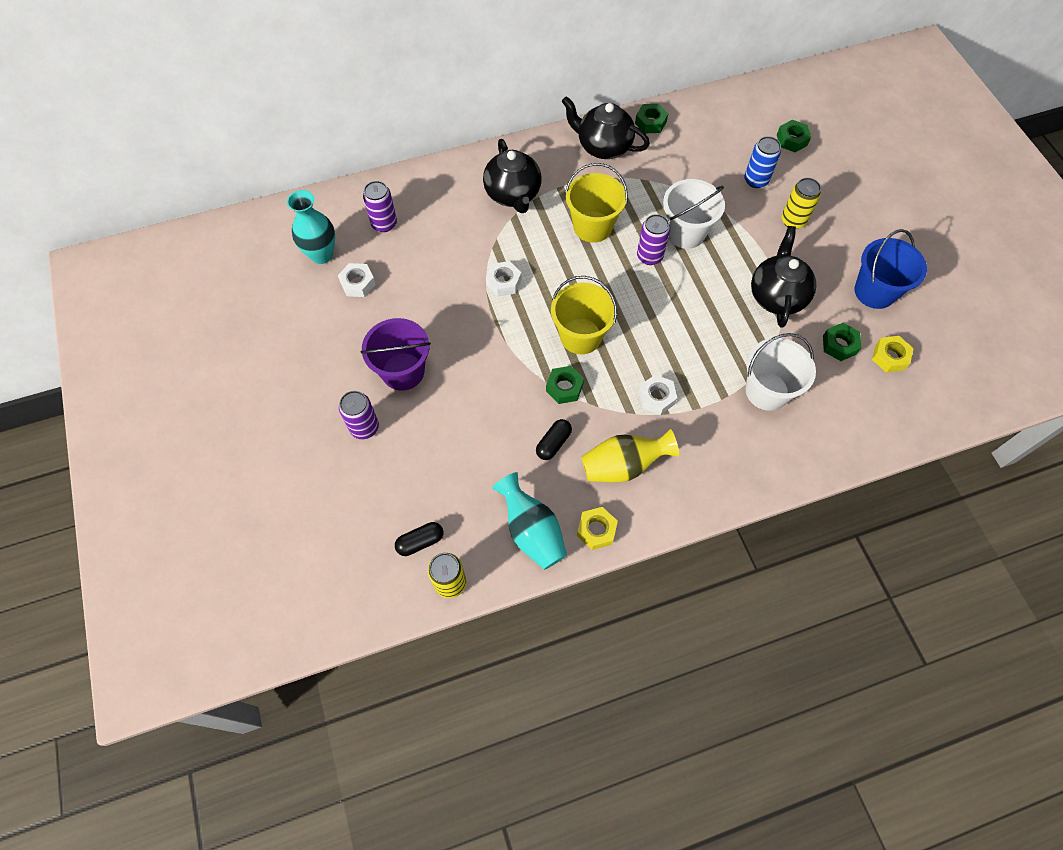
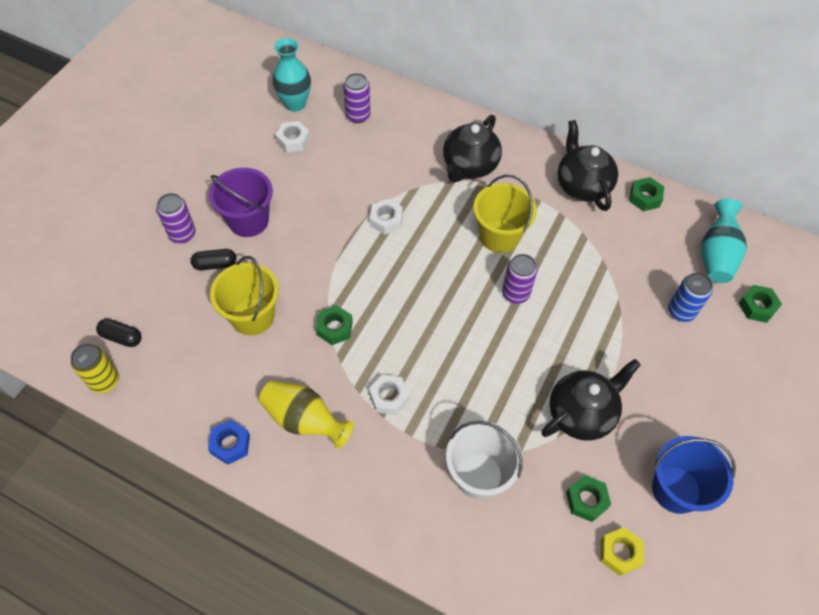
camera: 45 degrees right, 5 degrees down
turquoise vase [492,472,567,570] -> turquoise vase moved to [701,199,747,283]
black capsule [536,419,572,460] -> black capsule moved to [191,249,236,270]
yellow bucket [551,276,617,354] -> yellow bucket moved to [210,256,279,336]
yellow nut [577,507,618,550] -> blue nut [208,420,250,465]
white bucket [663,179,725,249] -> none
yellow can [782,178,821,229] -> none

